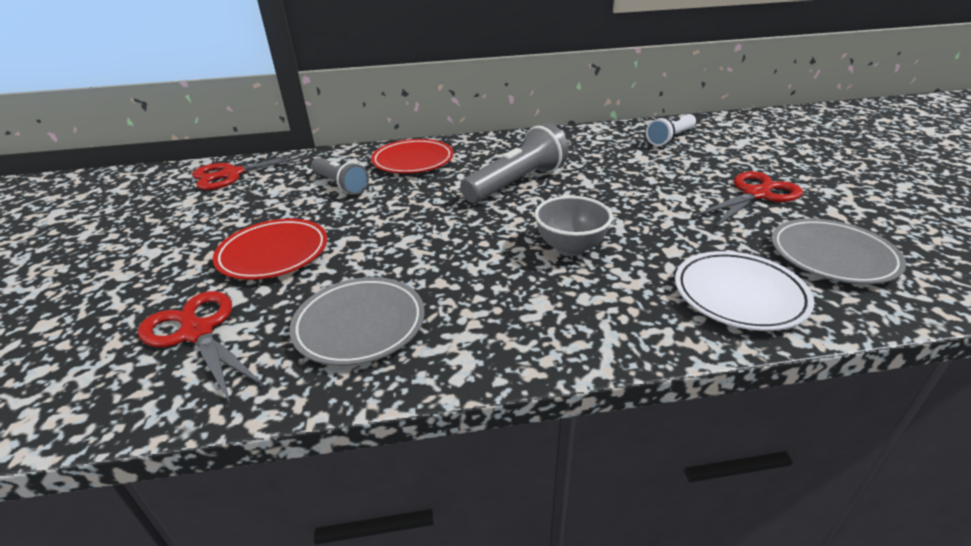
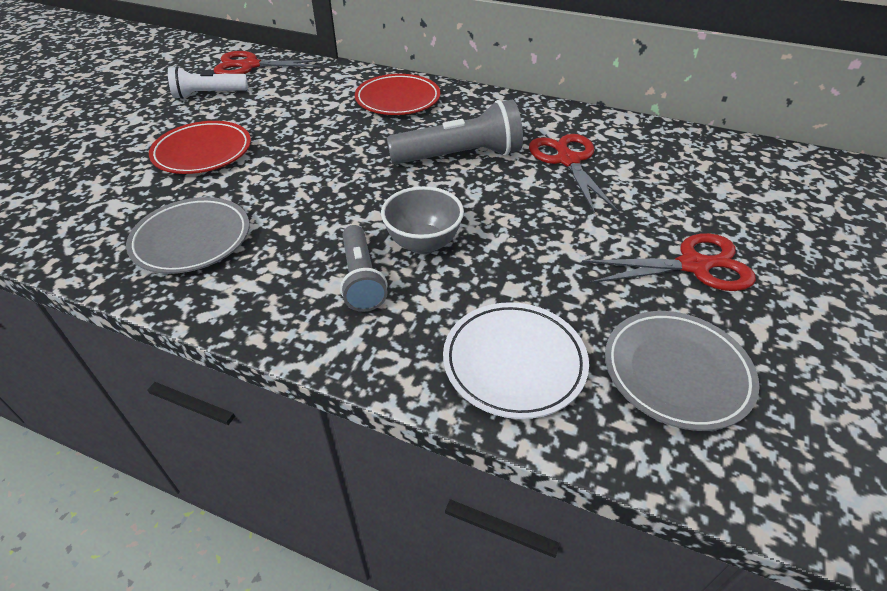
camera: 30 degrees right, 10 degrees up
red scissors [138,291,265,405] -> red scissors moved to [529,134,618,214]
grey flashlight [312,158,369,195] -> grey flashlight moved to [340,225,387,312]
white flashlight [646,114,696,146] -> white flashlight moved to [168,66,248,99]

